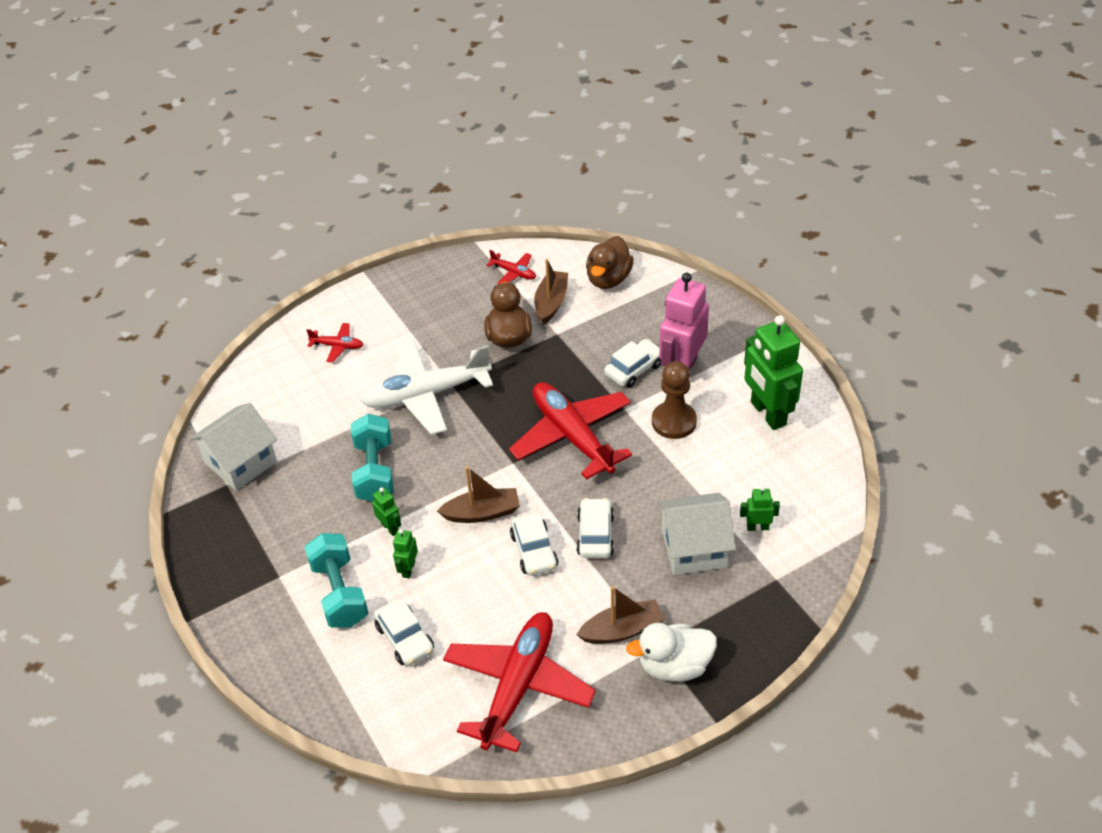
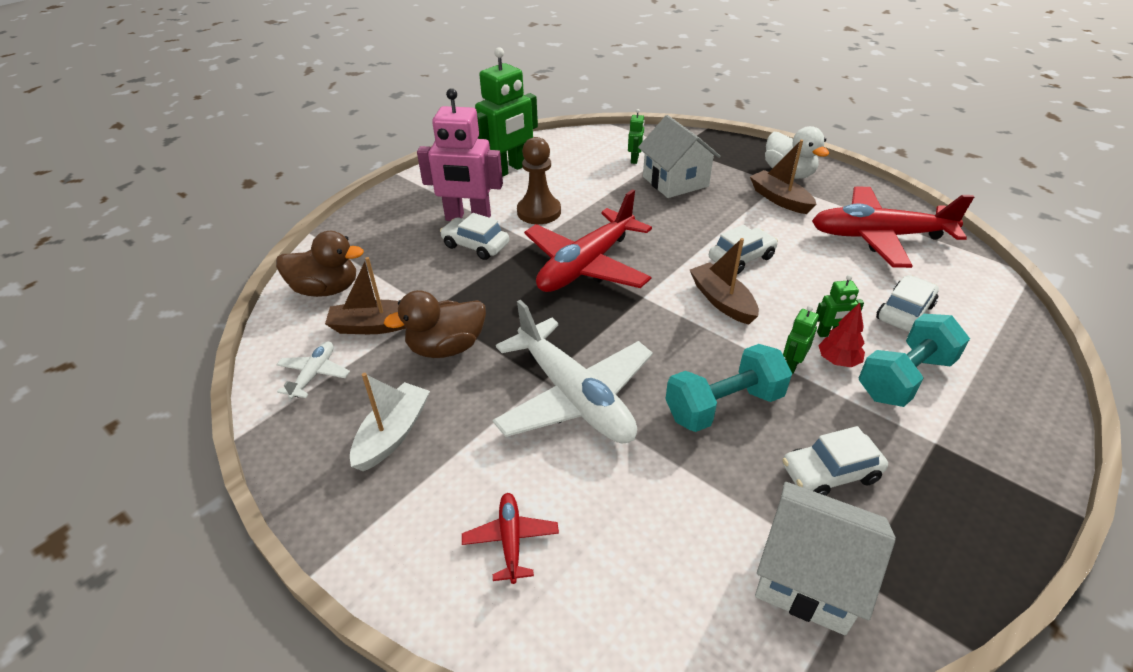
camera: 110 degrees left, 5 degrees down
red plane [486,250,536,284] -> white plane [276,341,350,399]
white car [576,498,614,558] -> white car moved to [782,426,888,496]
green robot [740,486,780,531] -> green robot turned 150 degrees counterclockwise [628,109,645,164]
none -> white boat [350,373,430,471]
none -> red tree [818,303,865,367]

